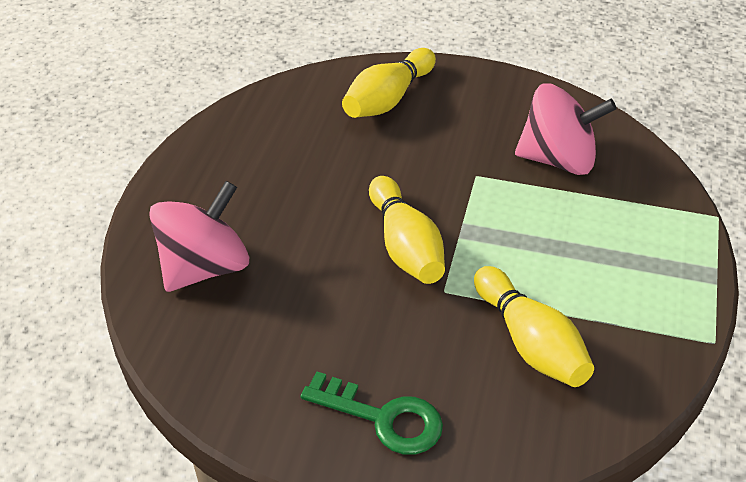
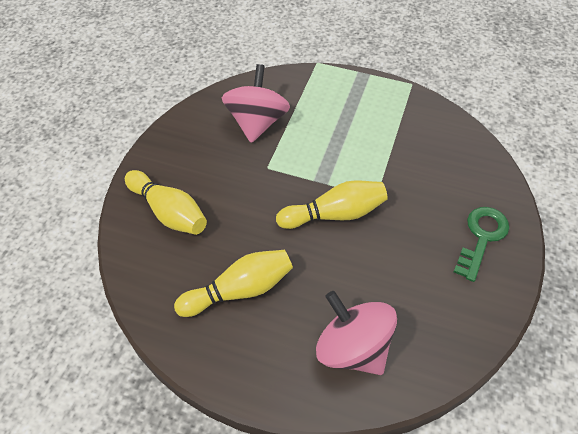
camera: 85 degrees left, 10 degrees up
yellow bowling pin [474,266,594,387] -> yellow bowling pin moved to [174,250,293,317]

